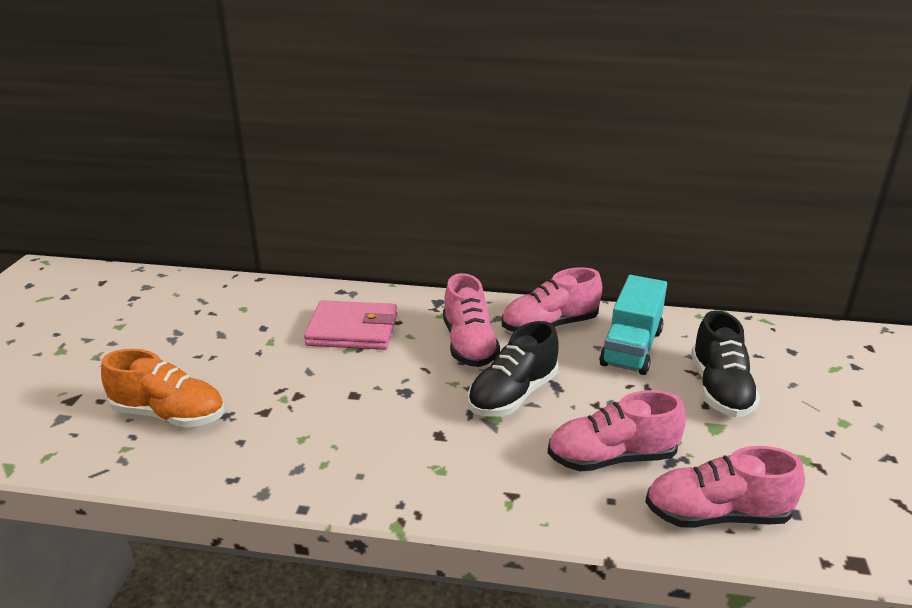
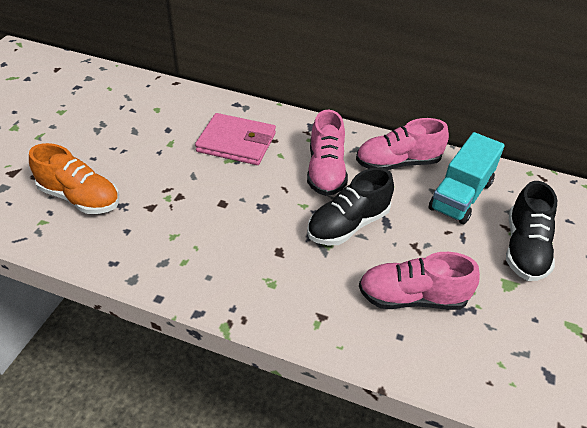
camera: 10 degrees right, 15 degrees up
pink shoe [645,446,805,528] -> none

